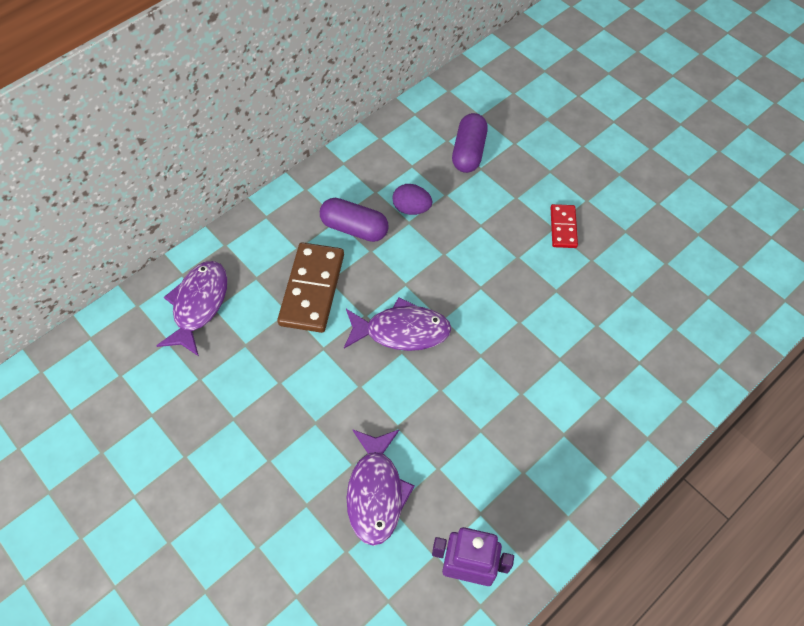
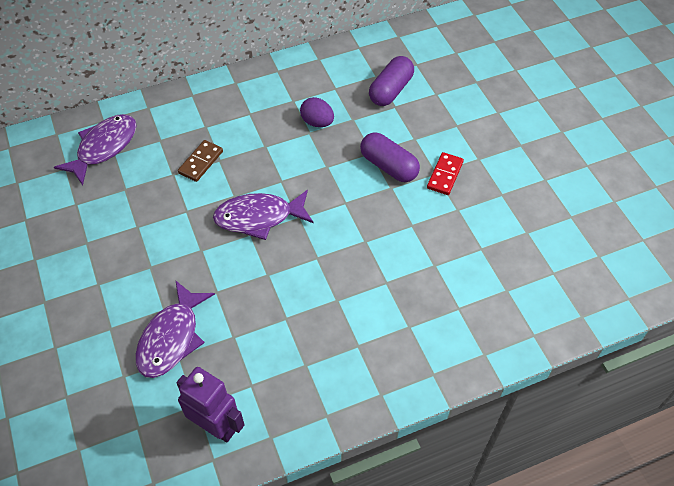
camera: 20 degrees right, 5 degrees down
brown domino [277,242,344,333] -> brown domino [178,140,223,182], size x0.55
purple capsule [320,198,389,242] -> purple capsule moved to [360,132,420,182]
purple fish [344,297,452,351] -> purple fish turned 150 degrees clockwise [213,190,313,240]

